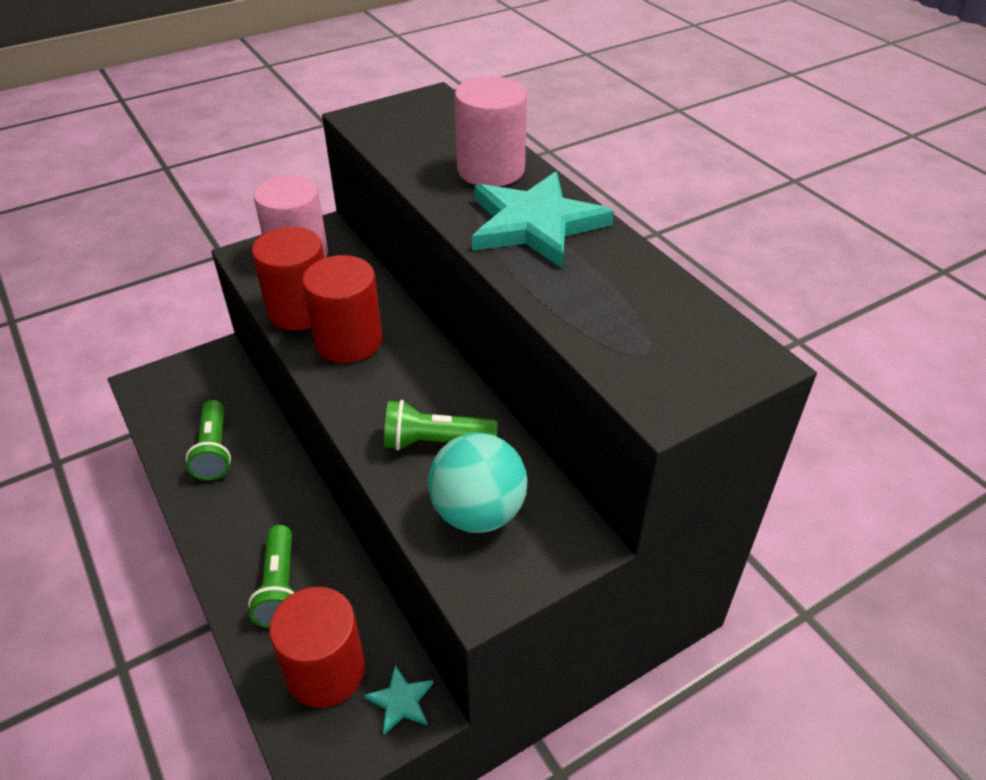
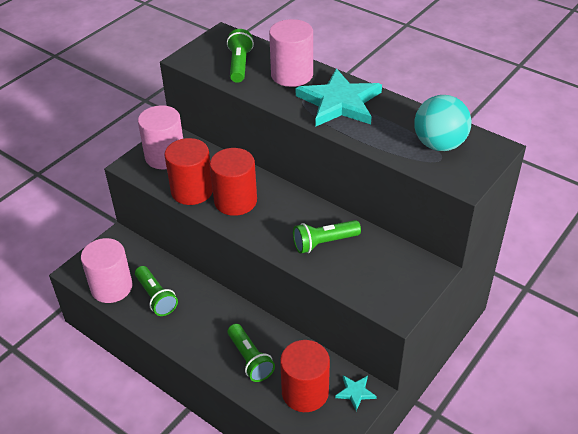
camera: 20 degrees left, 0 degrees up
turquoise ball [428,433,527,533] -> turquoise ball moved to [415,95,471,151]
none -> pink cylinder [81,238,133,303]
none -> green flashlight [227,29,254,83]

